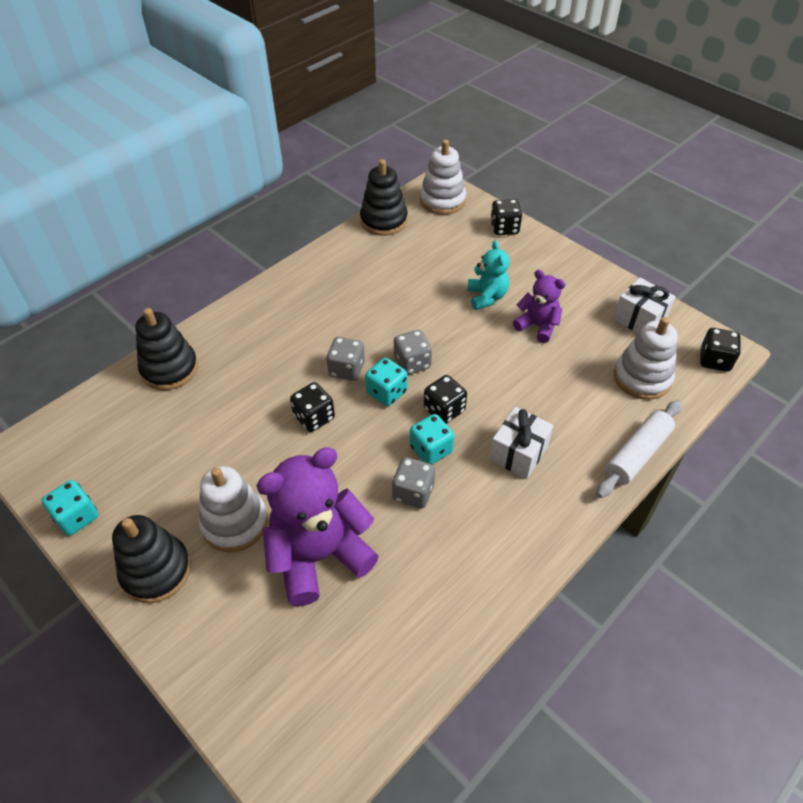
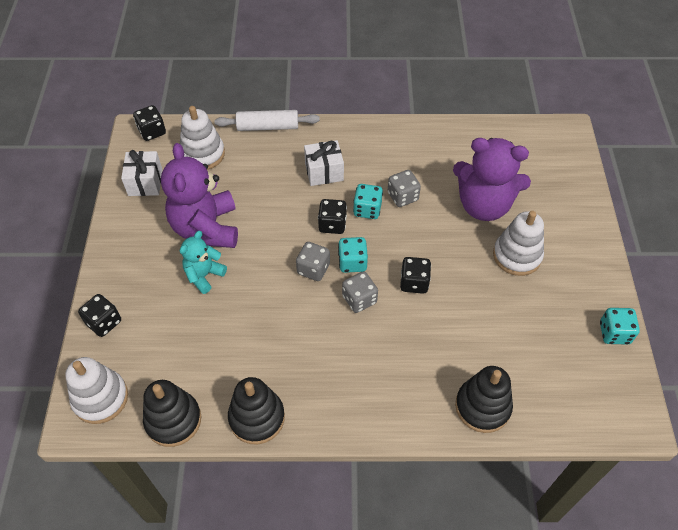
camera: 135 degrees left, 5 degrees up
black stacking toy [112,515,191,603] -> black stacking toy moved to [228,377,285,444]
purple teddy bear [513,270,565,343] -> purple teddy bear [161,143,238,248], size x1.85

